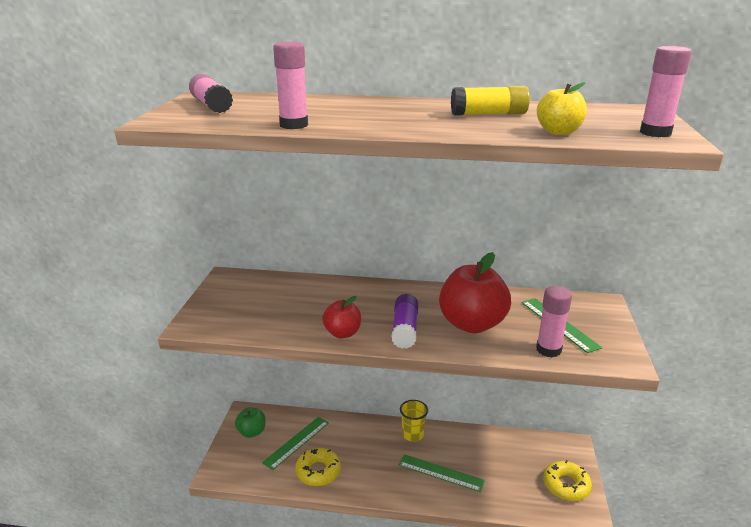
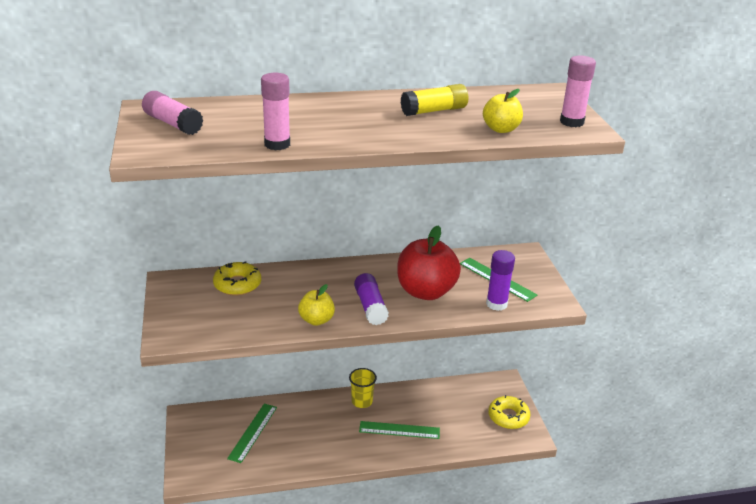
camera: 20 degrees left, 5 degrees up
green apple [235,407,266,438] -> none
yellow donut [295,448,341,486] -> yellow donut moved to [213,261,261,296]
red apple [322,296,361,338] -> yellow apple [298,284,335,326]
pink glue stick [536,286,572,358] -> purple glue stick [486,250,515,311]

